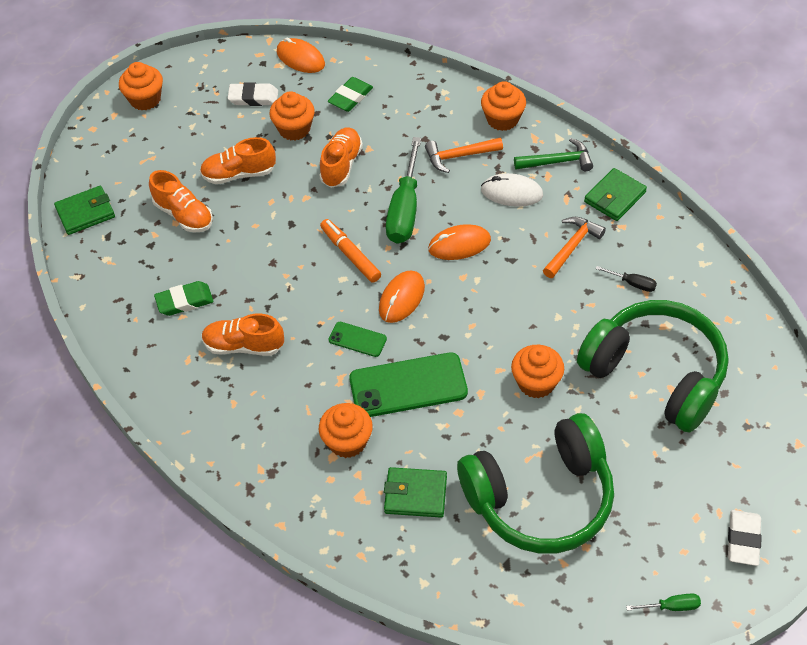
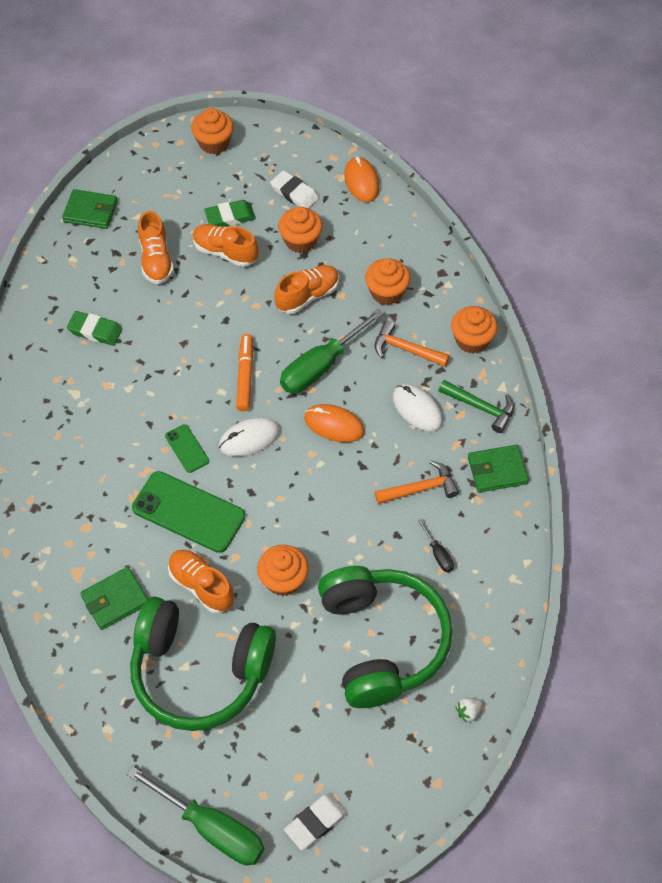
camera: 35 degrees right, 5 degrees up
orange shoe [202,313,284,356] -> orange shoe moved to [168,550,234,613]
orange cupcake [319,403,373,458] -> orange cupcake moved to [365,258,410,305]
green eraser [328,77,373,112] -> green eraser moved to [204,200,256,227]
orange mouse [379,270,425,323] -> white mouse [219,418,280,456]
green wallet [384,467,447,518] -> green wallet turned 75 degrees counterclockwise [80,567,148,630]
green screwdriver [626,594,701,611] -> green screwdriver [126,766,264,865], size x2.25
none -> white strawberry [456,698,483,723]

